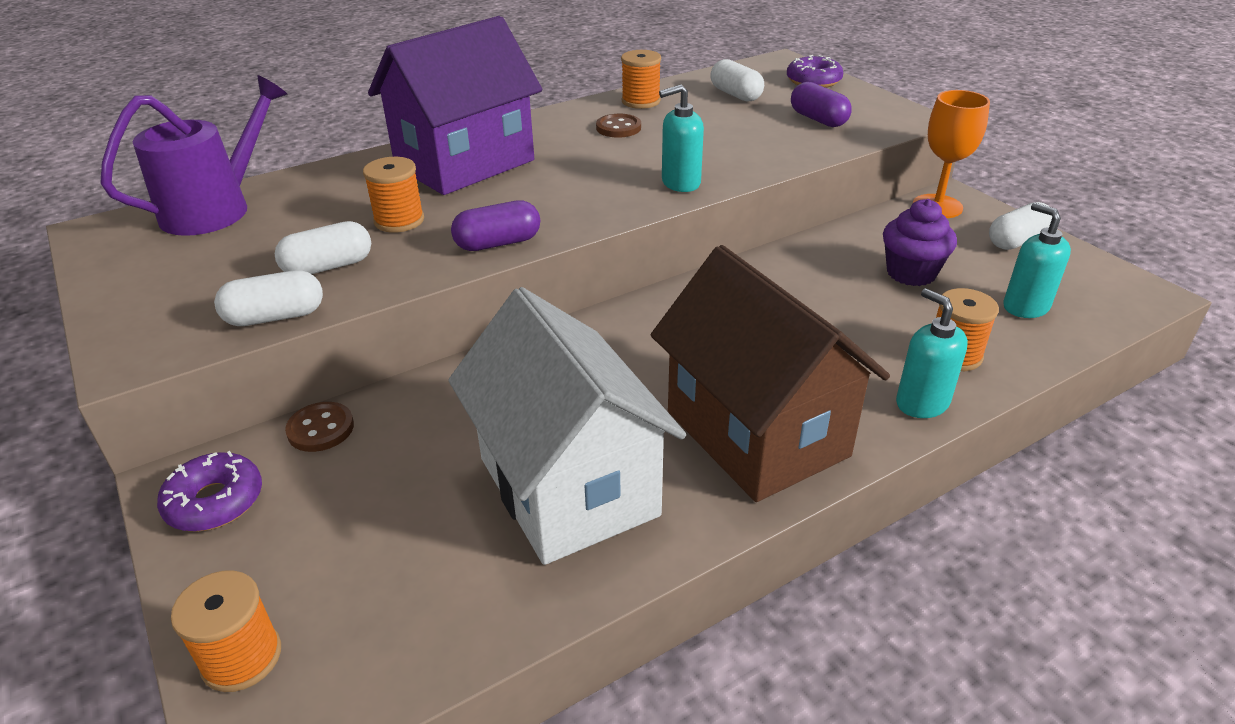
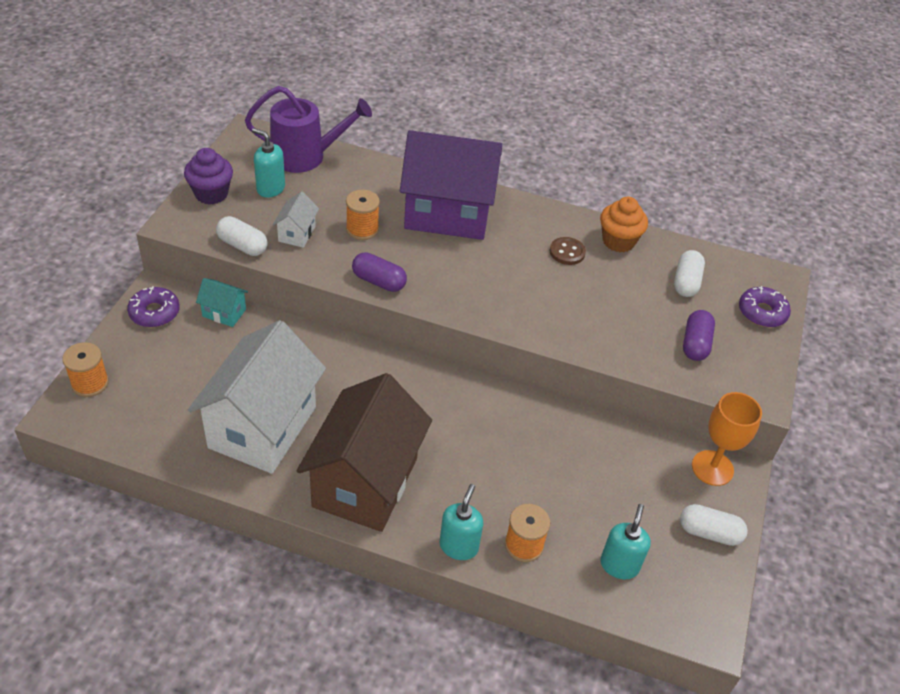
camera: 45 degrees right, 10 degrees up
white capsule [275,221,371,274] -> white house [273,191,319,248]
brown button [285,402,354,452] -> turquoise house [196,278,248,327]
orange spool [621,50,661,109] -> orange cupcake [600,197,648,252]
turquoise soap dispenser [659,84,704,192] -> turquoise soap dispenser moved to [252,128,285,198]
purple cupcake [883,199,957,286] -> purple cupcake moved to [184,148,233,204]

